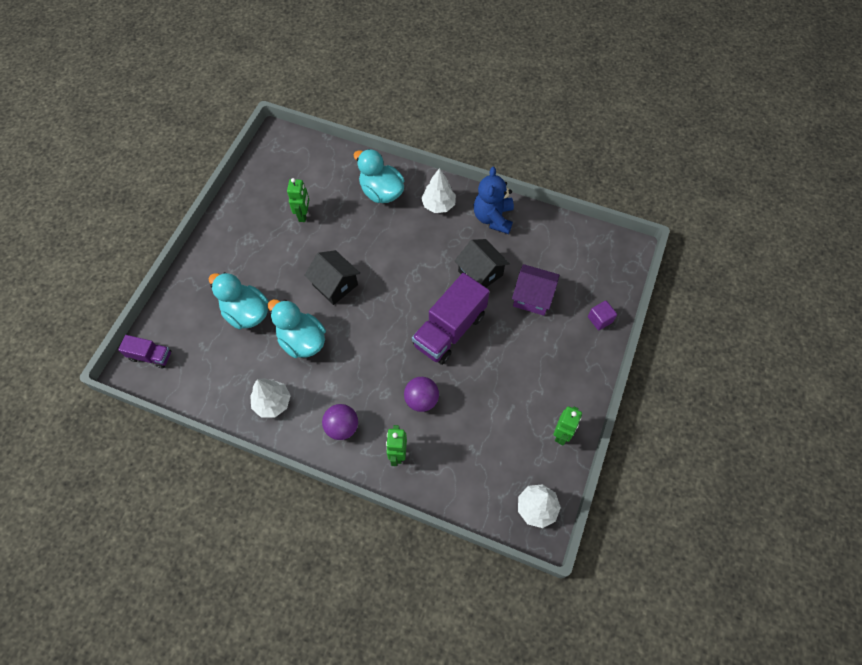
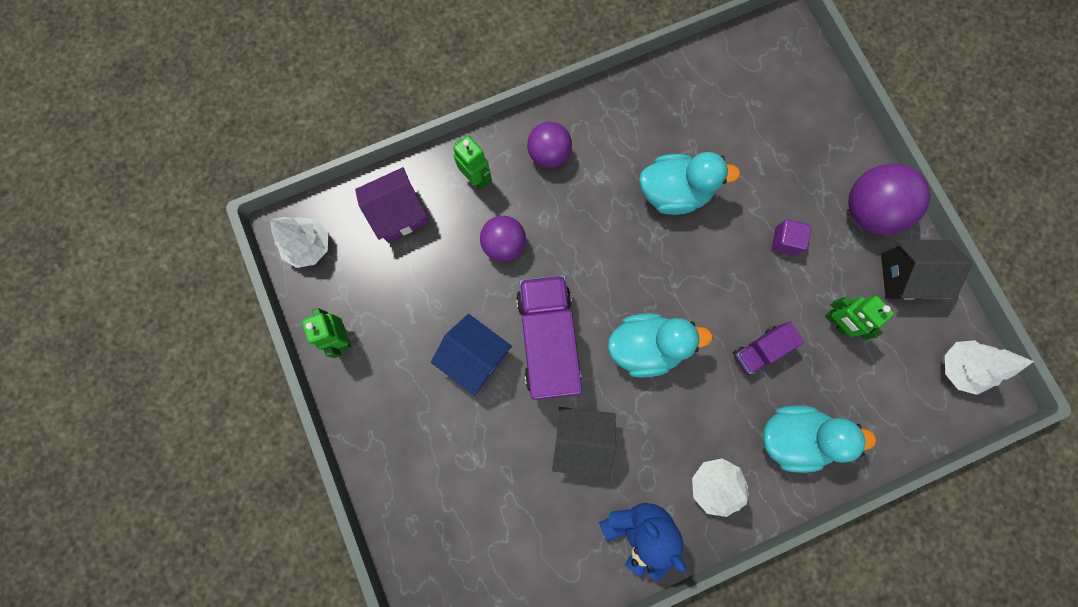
camera: 135 degrees right, 15 degrees up
purple truck [118,335,171,368] -> purple truck moved to [733,322,804,375]
turquoise duck [209,272,268,329] -> turquoise duck moved to [608,313,713,378]
white tree [250,378,291,417] -> white tree moved to [945,340,1034,395]
black house [304,250,360,305] -> black house moved to [881,240,972,300]
purple house [512,264,559,316] -> purple house moved to [355,167,428,242]
purple cube [588,301,617,330] -> purple cube moved to [772,219,811,255]
none -> blue house [431,314,512,396]
none -> purple ball [848,164,930,235]

